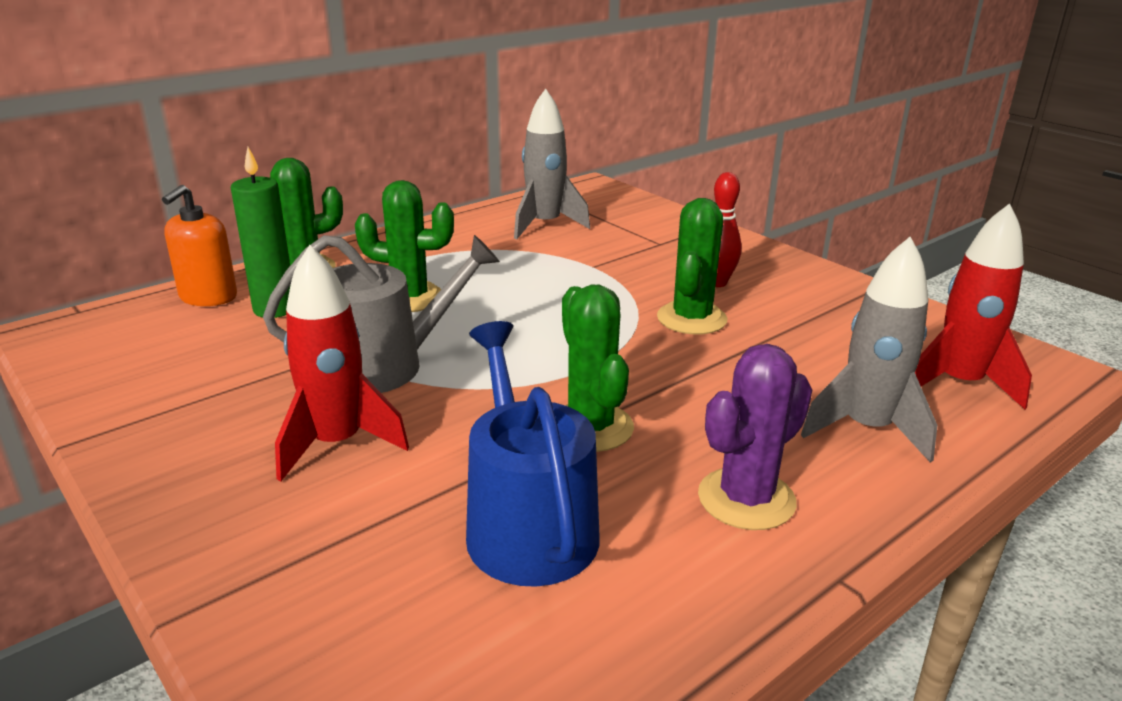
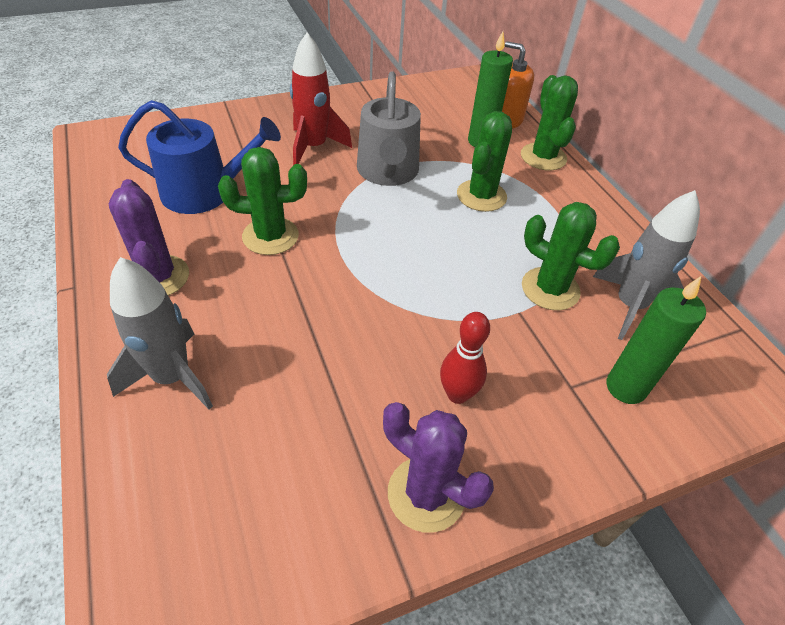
camera: 105 degrees right, 20 degrees up
green cactus [657,198,727,335] -> green cactus moved to [522,202,620,310]
red rocket [915,203,1032,409] -> none
none -> purple cactus [383,402,494,533]
none -> green candle [606,276,706,404]

